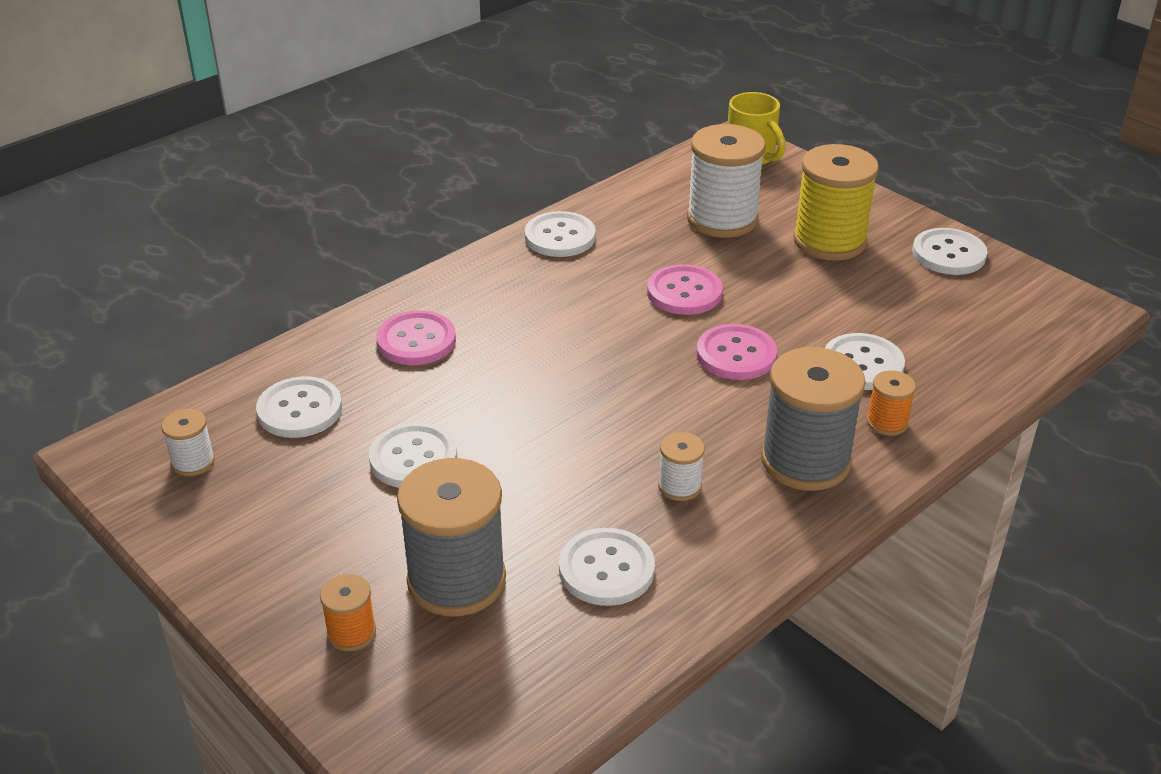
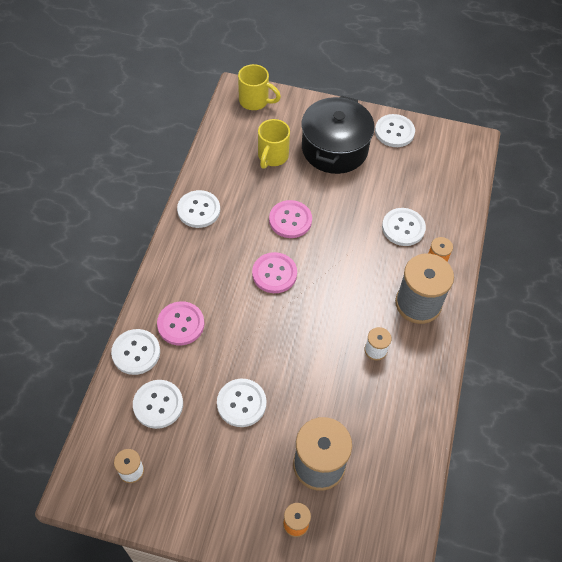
camera: 35 degrees left, 20 degrees up
white button [559,528,655,606] -> white button moved to [111,329,160,375]
white spool [687,124,766,238] -> yellow mug [258,119,290,169]
pink button [697,324,777,380] -> pink button moved to [252,252,297,293]
yellow spool [793,144,879,261] -> black pot [302,96,375,174]

